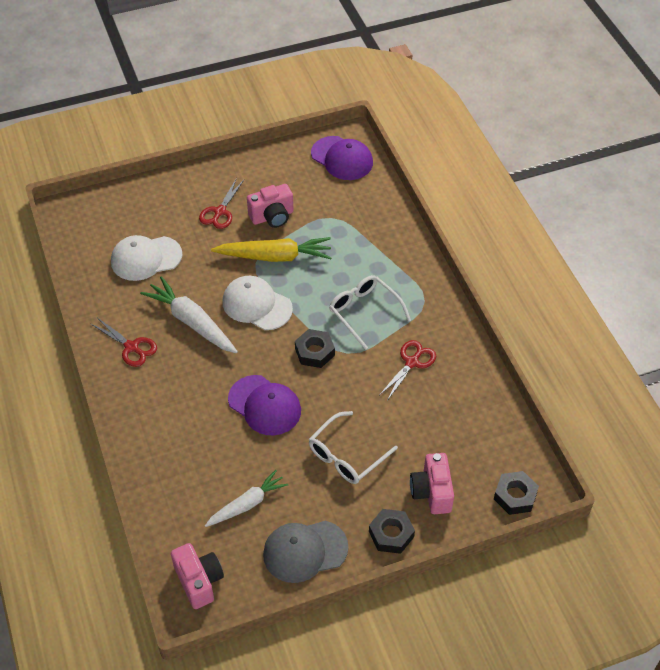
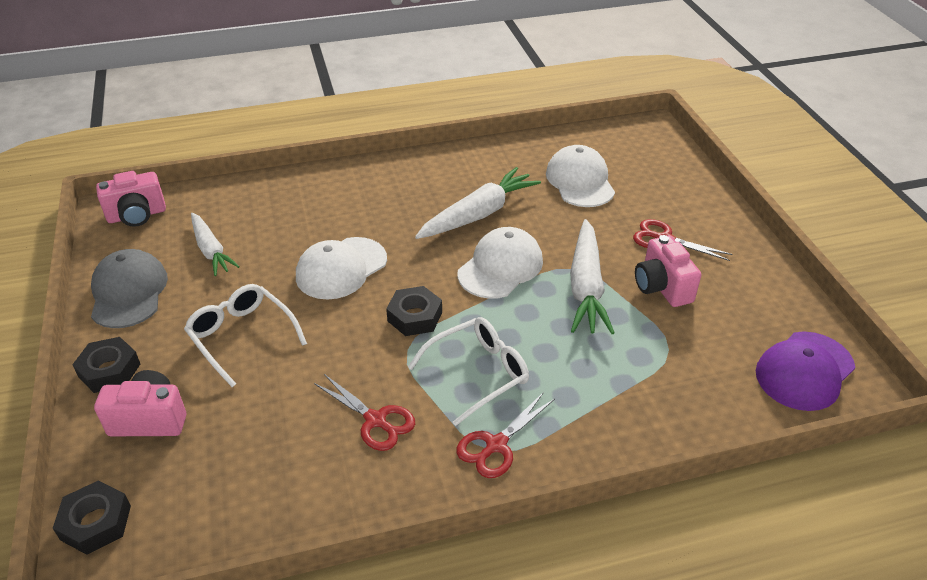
camera: 95 degrees right, 10 degrees down
red scissors [91,318,157,367] -> red scissors moved to [456,392,555,478]
yellow carrot [211,237,332,262] -> white carrot [570,219,614,334]
purple cap [228,375,301,435] -> white cap [296,237,387,299]

